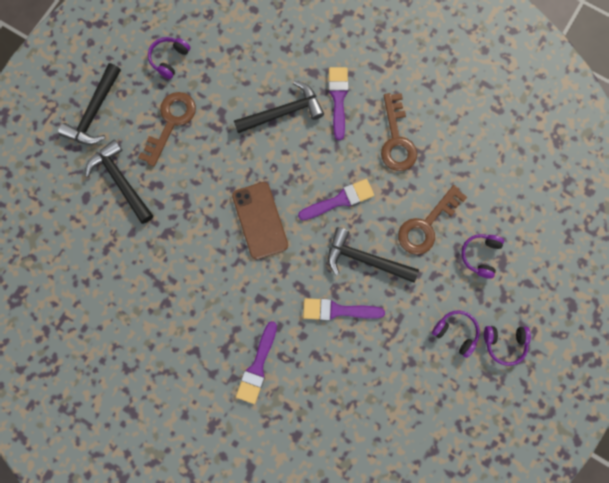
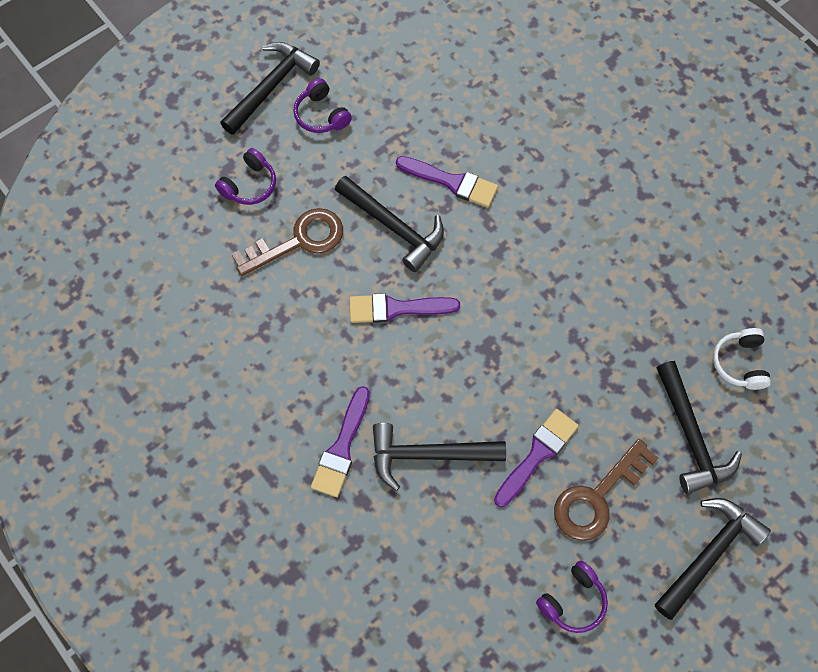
camera: 160 degrees left, 10 degrees down
brown phone [232,182,288,259] -> none
purple brush [236,321,277,404] -> purple brush moved to [494,409,579,507]
brown key [381,93,417,171] -> none
purple headphones [484,326,531,366] -> black hammer [220,42,320,135]
none -> white headphones [713,328,771,390]

